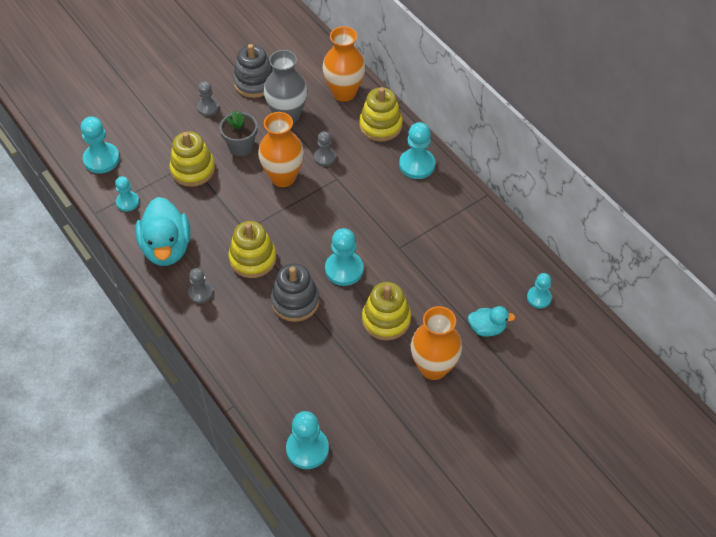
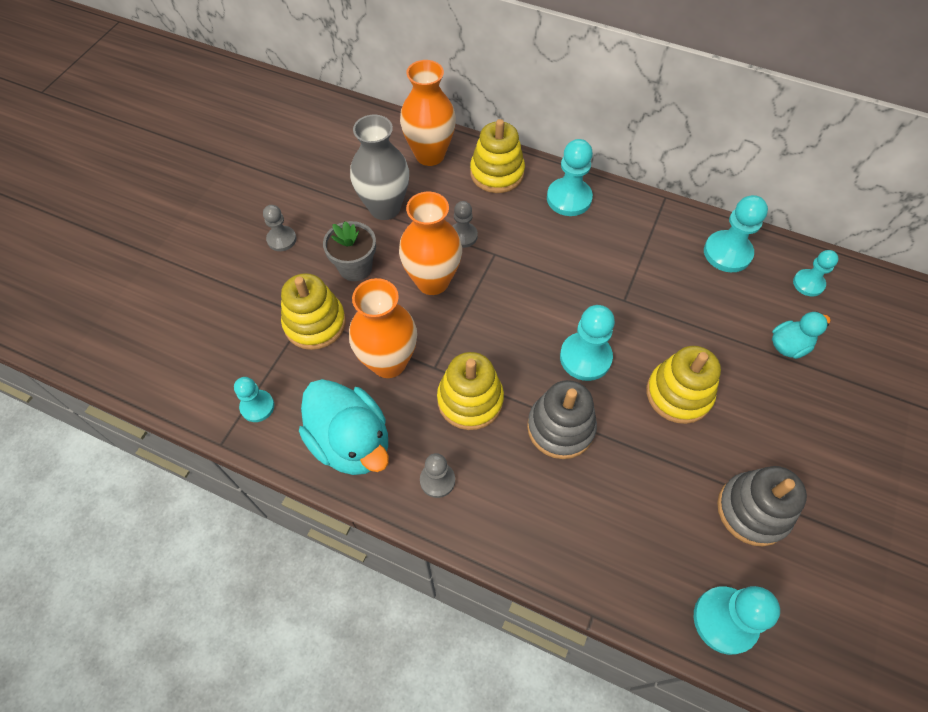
camera: 30 degrees left, 5 degrees up
turquoise pawn [81,117,120,173] -> turquoise pawn moved to [704,195,768,272]
grey stacking toy [233,44,273,98] -> grey stacking toy moved to [717,466,807,546]
orange vase [410,306,462,380] -> orange vase moved to [349,278,417,378]

